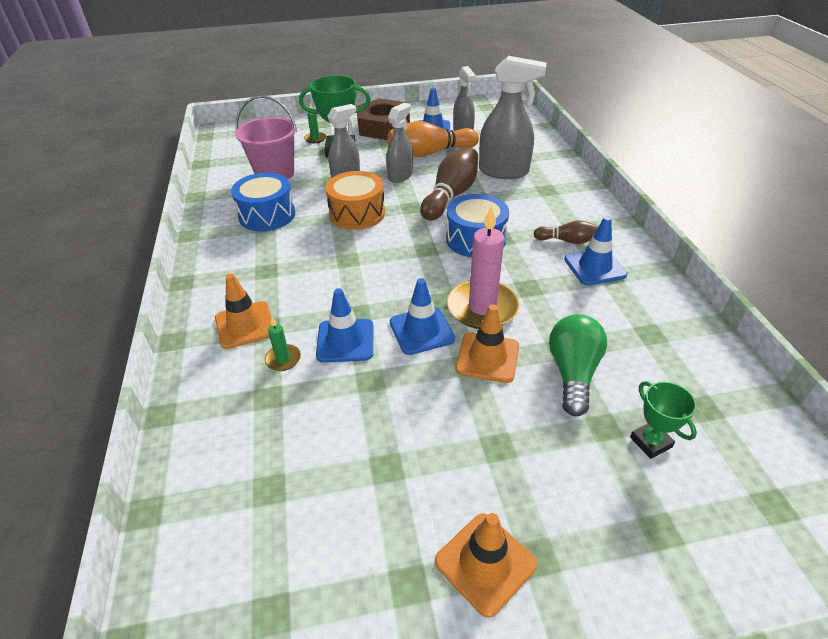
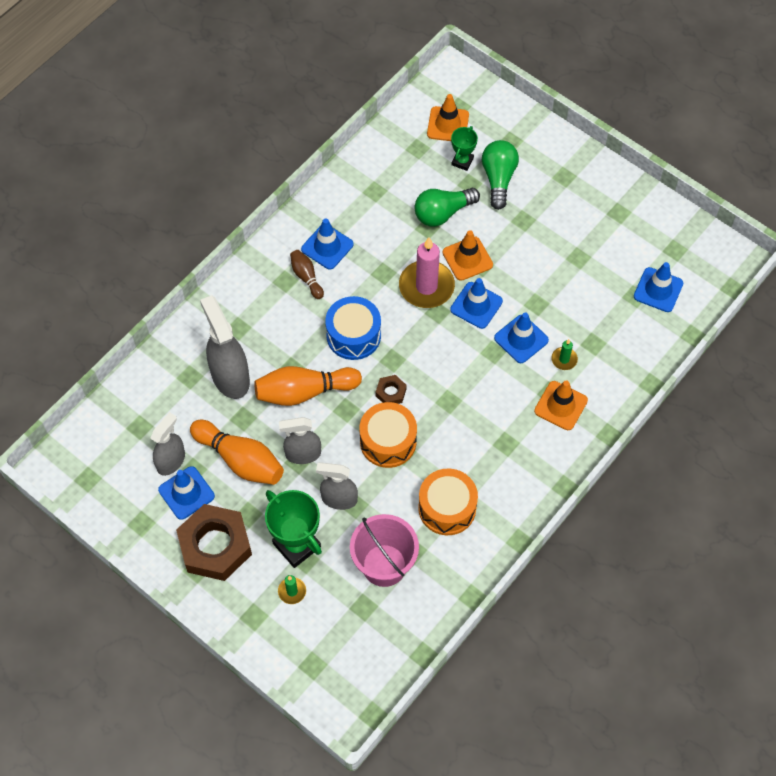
camera: 130 degrees left, 20 degrees up
blue drum [231,173,295,231] -> orange drum [418,469,478,535]
brown bowling pin [420,147,478,221] -> orange bowling pin [254,366,362,406]
orange traffic cone [435,513,537,618] -> orange traffic cone moved to [427,94,469,141]
none -> brown nut [376,375,407,404]
none -> green light bulb [482,140,519,210]
none -> blue traffic cone [634,262,683,312]

